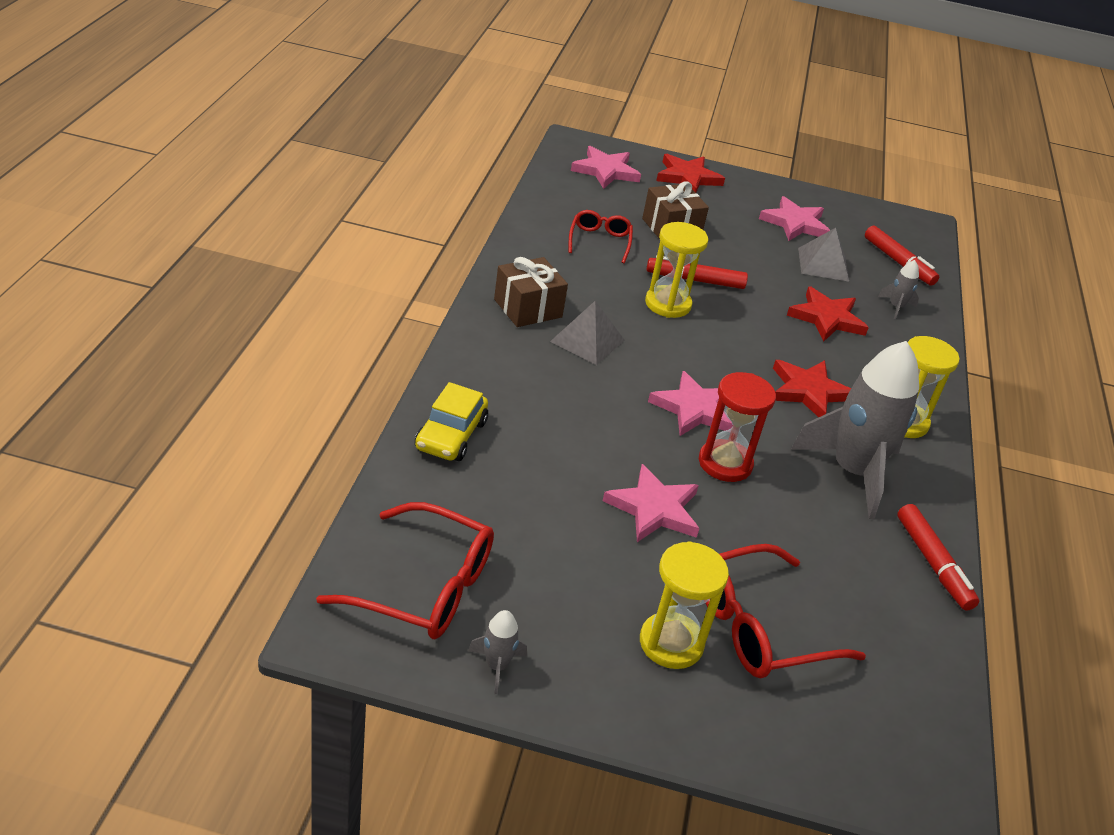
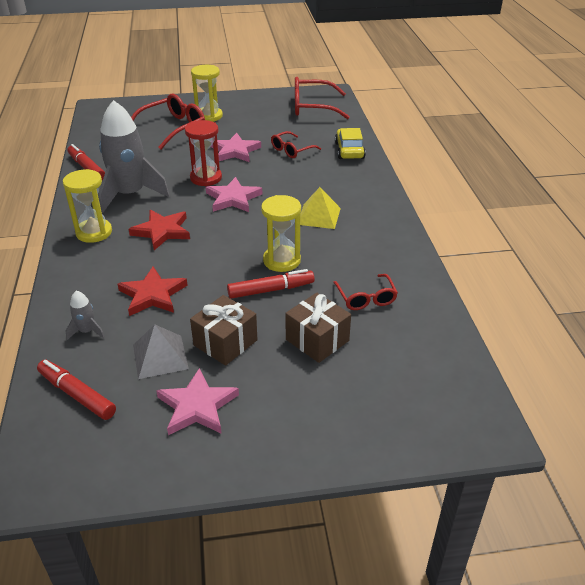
camera: 165 degrees right, 0 degrees up
grey rocket [468,610,527,694] -> none
brown gift [494,257,568,327] -> brown gift moved to [190,295,257,366]
grey pyramid [550,301,625,365] -> yellow pyramid [300,187,341,229]
pink star [571,146,641,189] -> none
red star [656,154,725,193] -> none
none -> red glasses [271,131,321,158]

